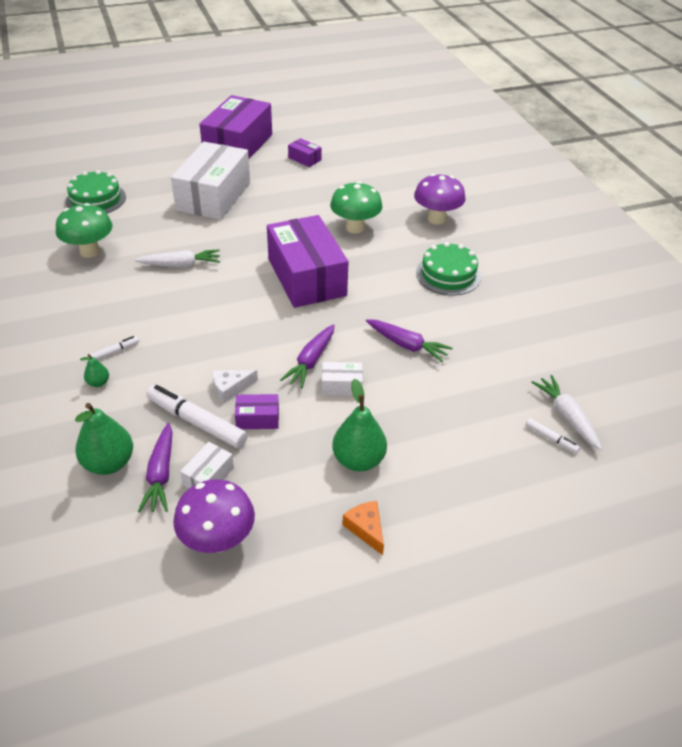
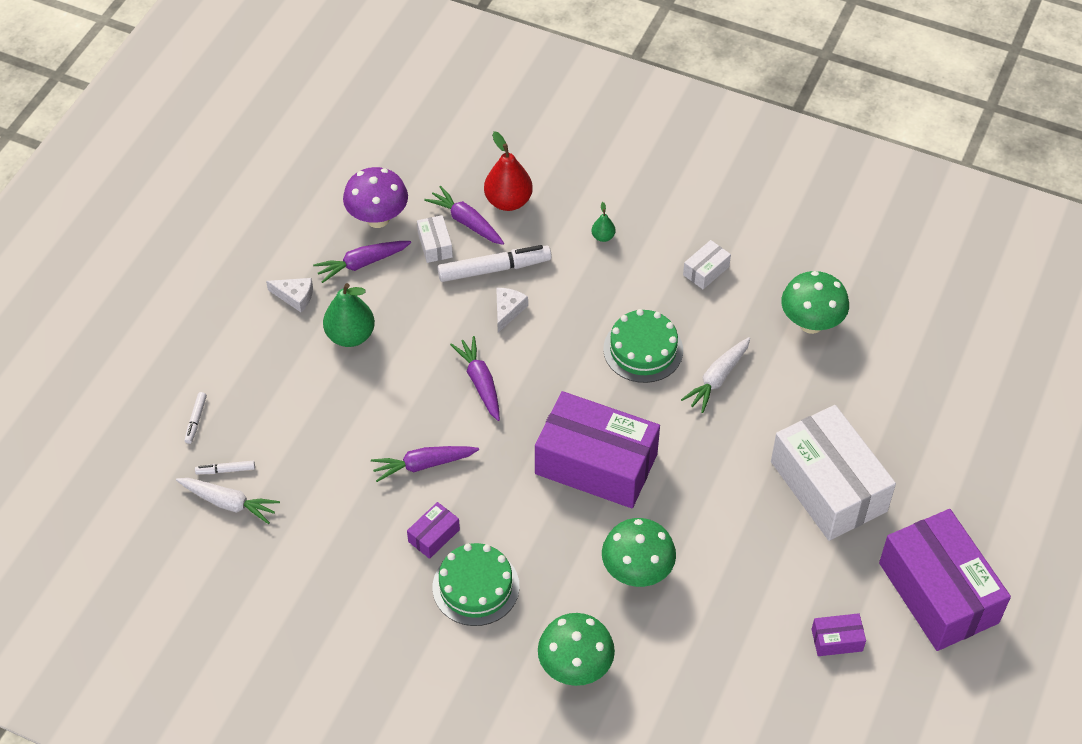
camera: 135 degrees right, 10 degrees up
green cake [65,170,126,213] -> green cake moved to [603,309,683,383]
green pear [75,403,133,475] -> red pear [484,131,533,211]
white marker [88,336,139,360] -> white marker moved to [185,392,207,444]
purple box [235,394,279,429] -> purple box moved to [407,502,460,559]
white box [322,362,363,395] -> white box moved to [683,240,731,289]
orange cheese [342,501,384,555] -> white cheese [266,278,313,312]
purple mushroom [414,174,466,224] -> green mushroom [538,613,615,686]
none -> purple carrot [313,241,411,283]

